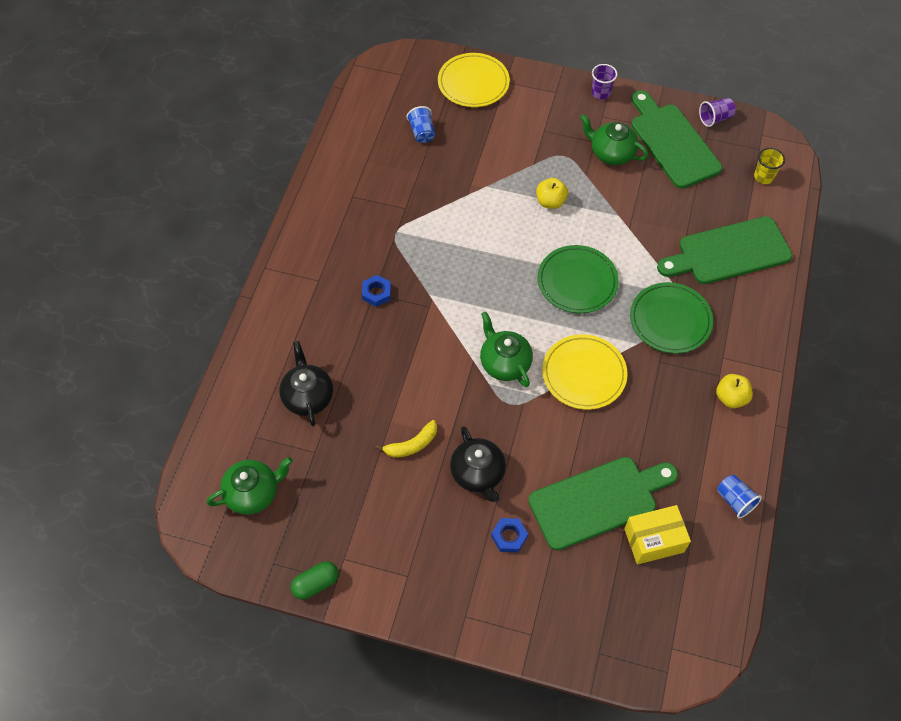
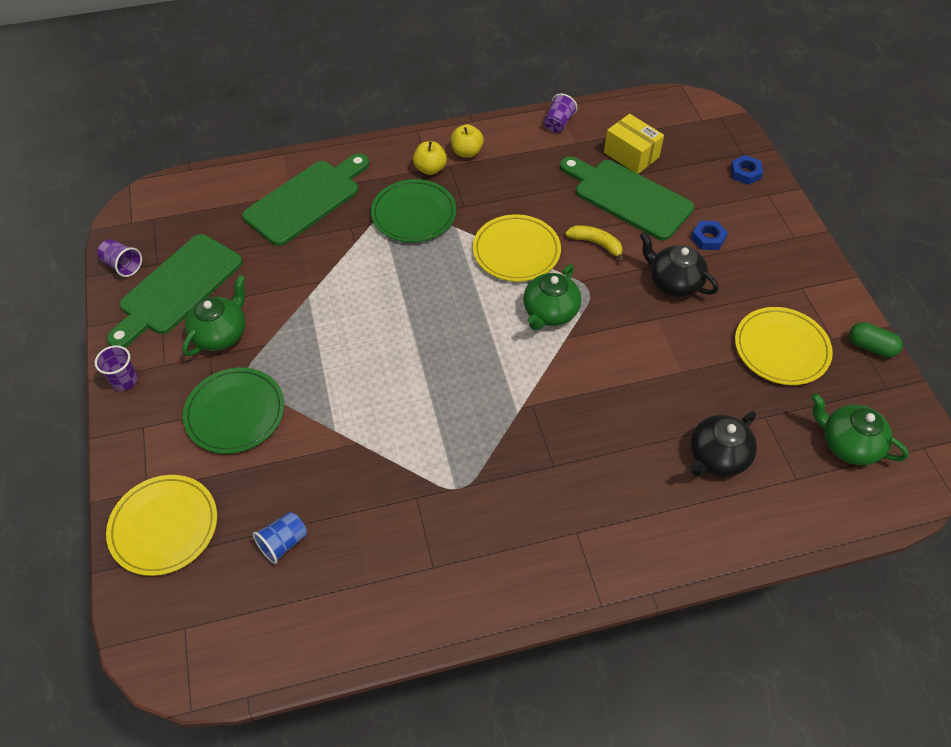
camera: 120 degrees left, 5 degrees down
blue nut [362,275,391,307] -> blue nut moved to [730,155,763,185]
yellow banana [375,420,437,458] -> yellow banana moved to [565,225,624,262]
black teapot [450,426,506,502] -> black teapot turned 90 degrees counterclockwise [640,232,718,297]
yellow apple [536,178,568,209] -> yellow apple moved to [413,141,447,175]
green plate [538,245,619,313] -> green plate moved to [183,368,284,454]
green teapot [580,114,648,165] -> green teapot turned 150 degrees counterclockwise [182,275,245,356]
green cutting board [657,216,792,284] -> green cutting board turned 90 degrees counterclockwise [242,154,369,246]
blue cup [717,475,762,518] -> purple cup [544,94,578,132]
yellow cup [754,148,785,184] -> none
none -> yellow plate [735,307,833,385]

